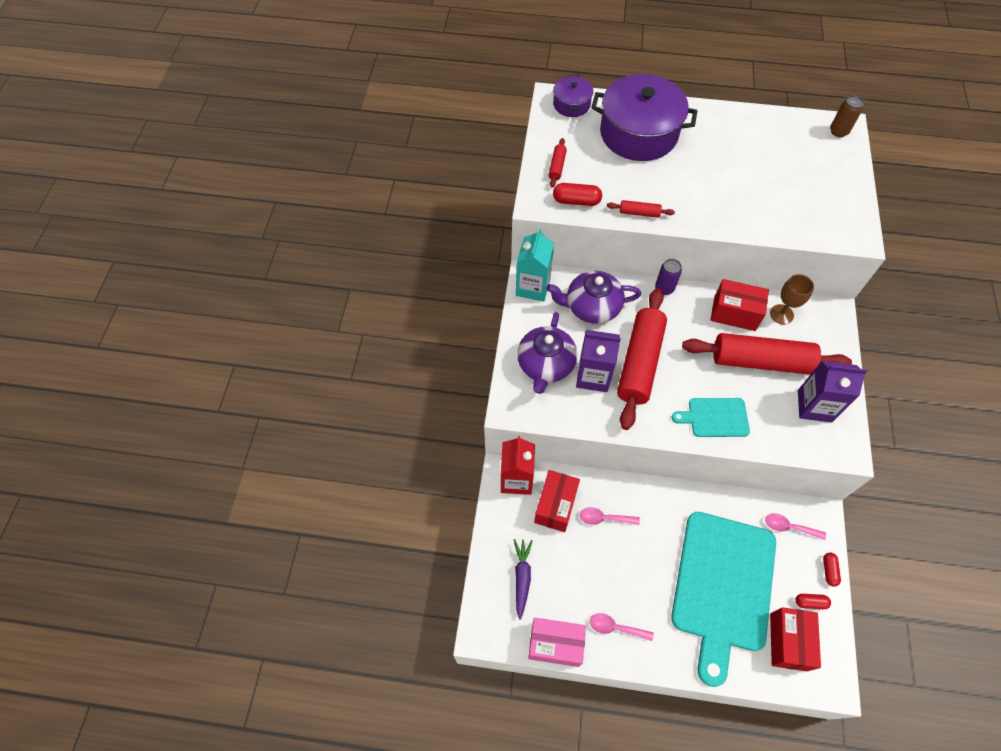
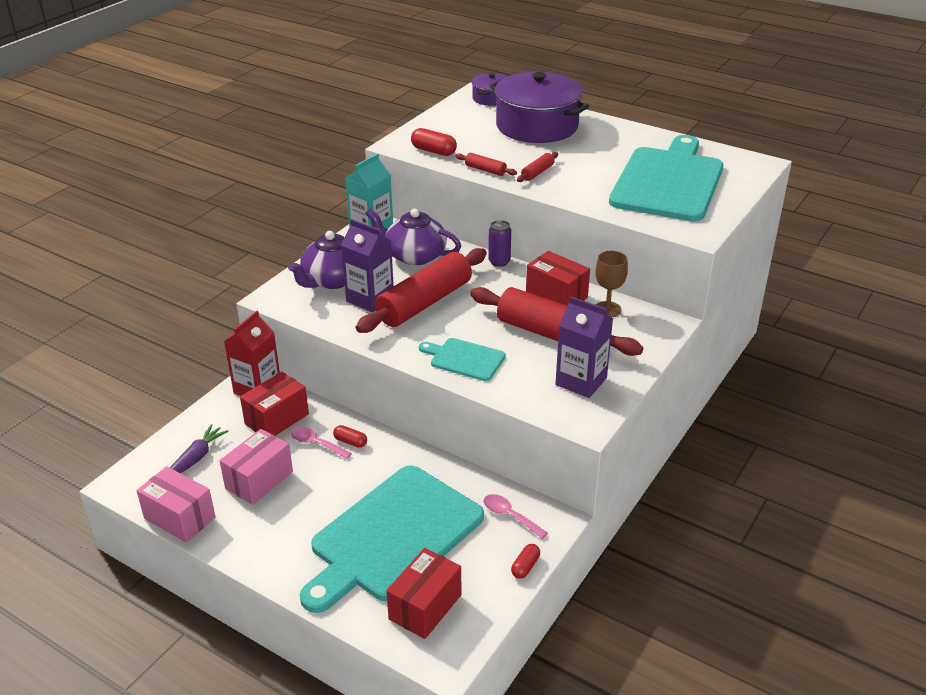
camera: 25 degrees right, 25 degrees down
red rolling pin [548,138,567,187] -> red rolling pin moved to [517,152,558,182]
pink spoon [590,613,654,641] -> none
red capsule [795,594,831,609] -> red capsule moved to [333,425,367,448]
brown can [830,95,864,137] -> none
none -> pink box [220,429,293,505]
none -> turquoise cutting board [609,135,723,222]

